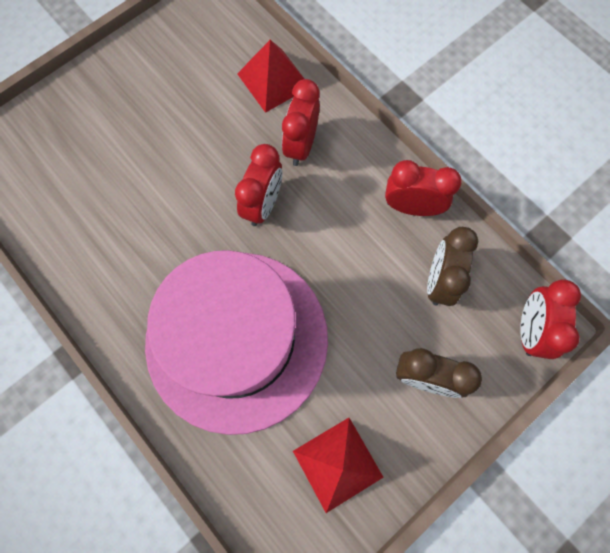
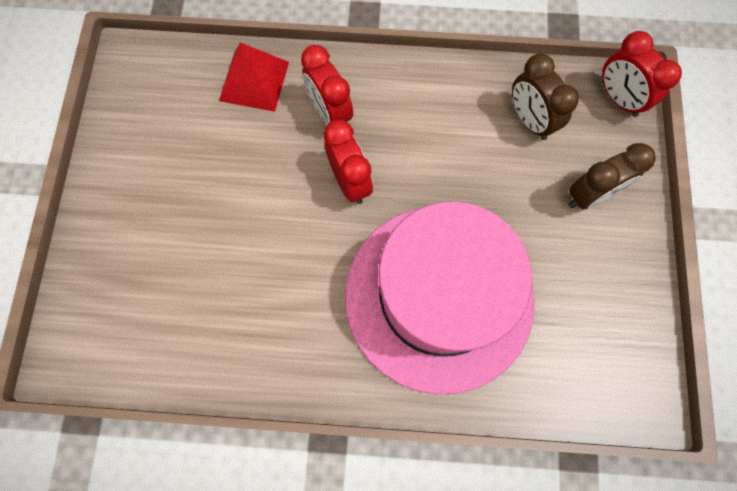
camera: 45 degrees left, 0 degrees up
red pyramid [293,418,384,513] -> none
red clock [385,160,462,216] -> none

